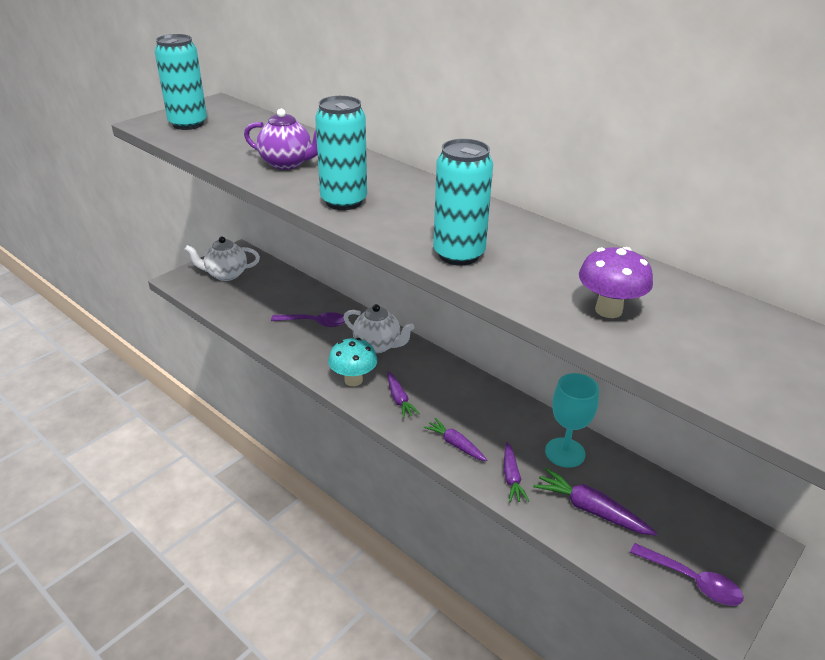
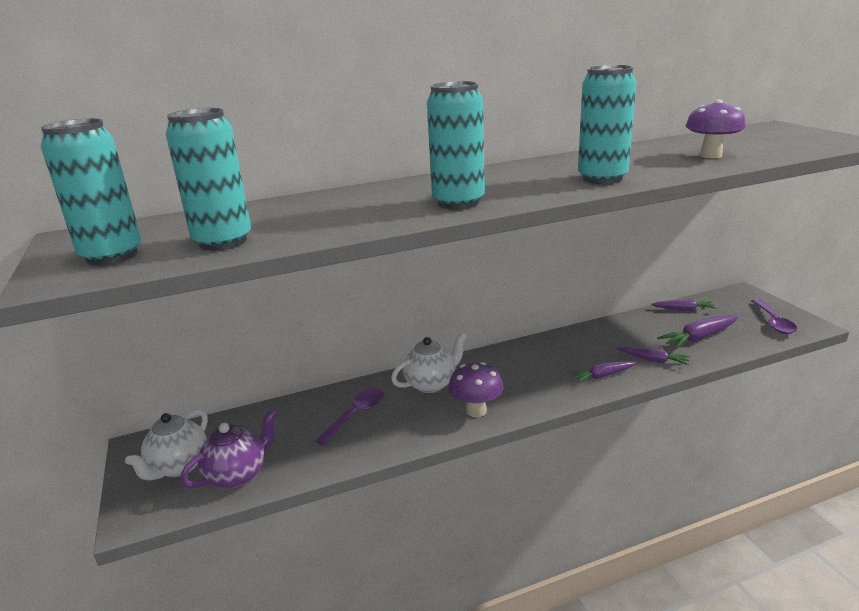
camera: 60 degrees left, 10 degrees down
purple teapot [244,109,318,170] -> purple teapot moved to [181,409,277,489]
turquoise mushroom [328,338,377,386] -> purple mushroom [448,362,504,417]
purple carrot [387,371,420,418] -> purple carrot moved to [651,299,717,311]
turquoise goblet [545,373,599,468] -> none
purple spoon [630,543,744,606] -> purple spoon turned 120 degrees clockwise [751,299,797,334]
none -> turquoise can [166,108,251,251]

